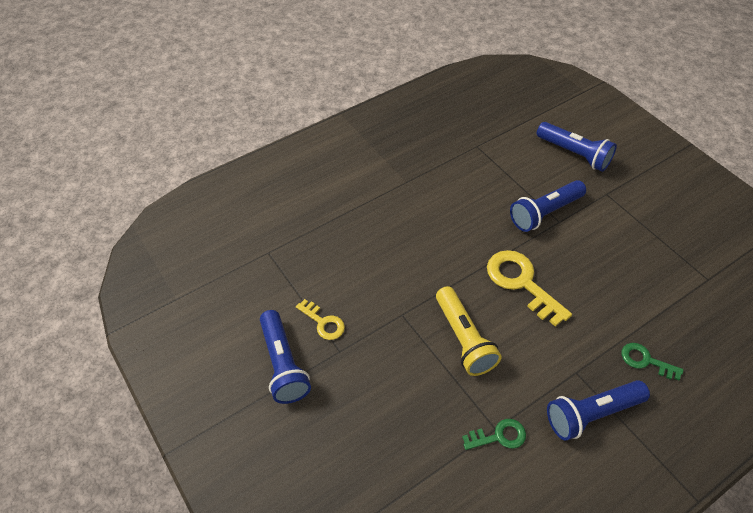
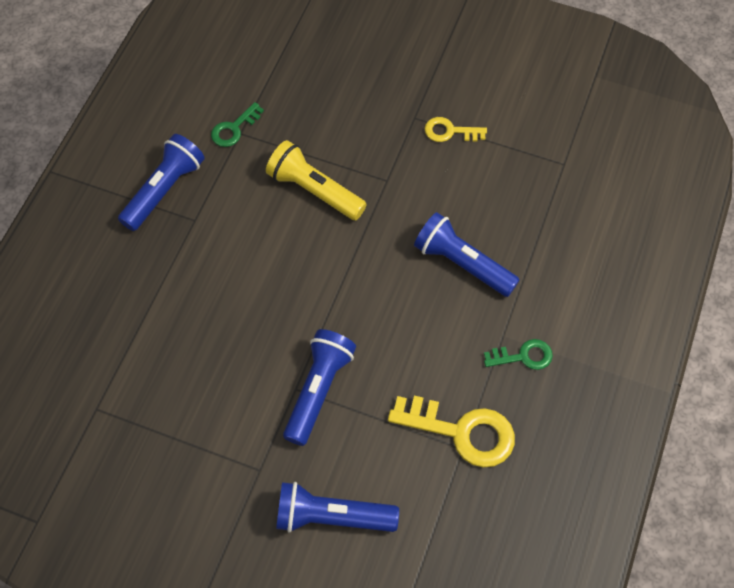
camera: 145 degrees right, 10 degrees up
blue flashlight [260,310,311,404] -> blue flashlight moved to [414,212,520,297]
yellow key [487,250,572,327] -> yellow key moved to [388,396,515,468]
green key [622,343,684,380] -> green key moved to [484,339,553,370]

